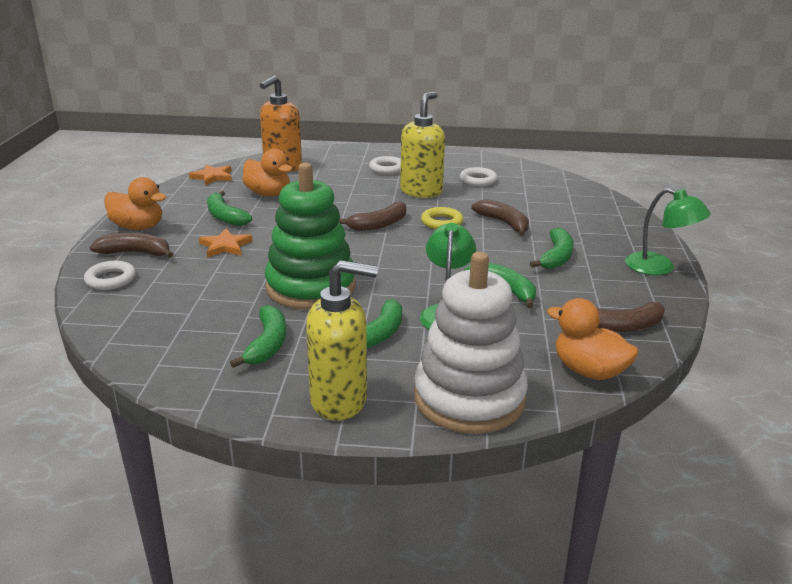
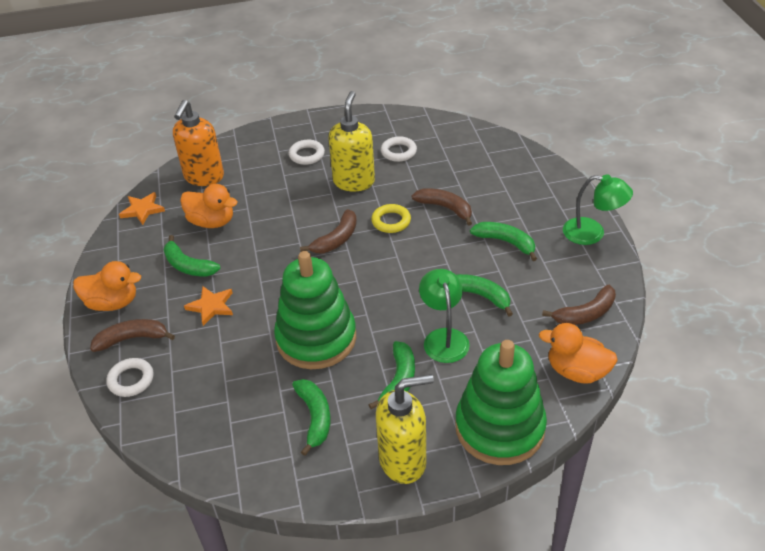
camera: 15 degrees left, 15 degrees up
white stacking toy [414,252,528,434] -> green stacking toy [455,340,547,465]
green banana [530,228,574,269] -> green banana turned 60 degrees counterclockwise [470,222,537,261]

